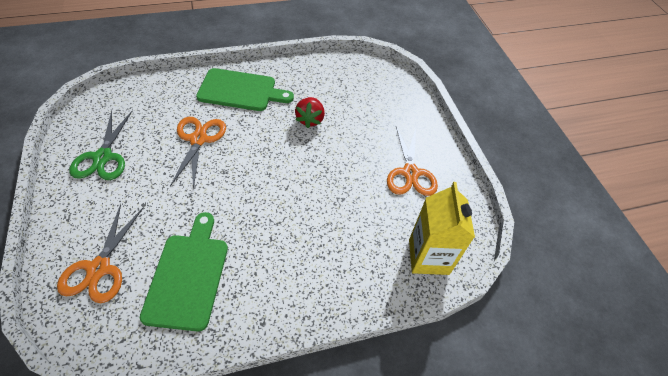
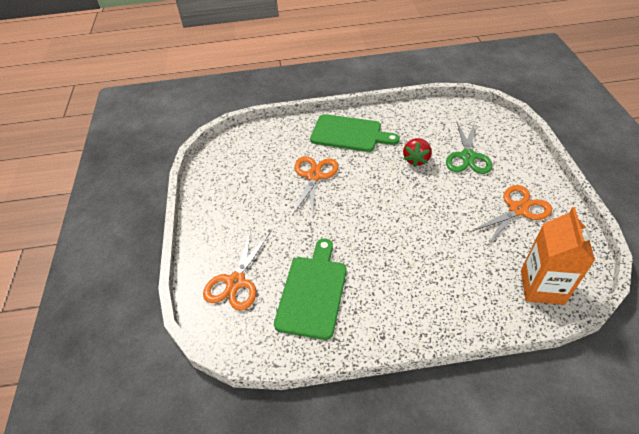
camera: 15 degrees right, 5 degrees down
green scissors [69,111,132,180] -> green scissors moved to [446,122,492,174]
orange scissors [387,127,438,196] -> orange scissors turned 135 degrees counterclockwise [470,185,552,246]
yellow carton [409,182,475,275] -> orange carton [521,207,595,305]

